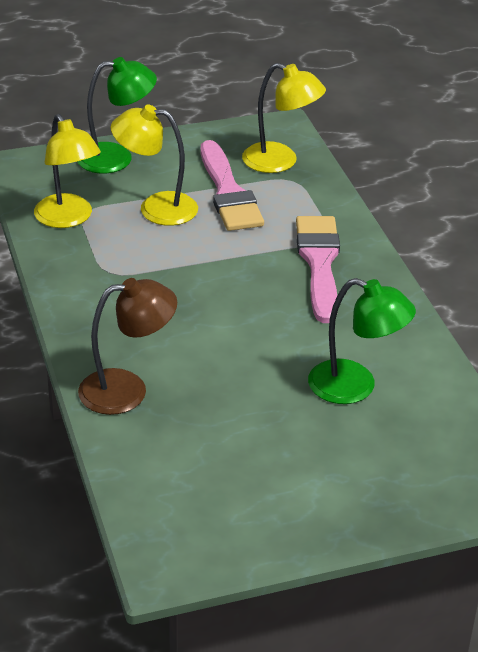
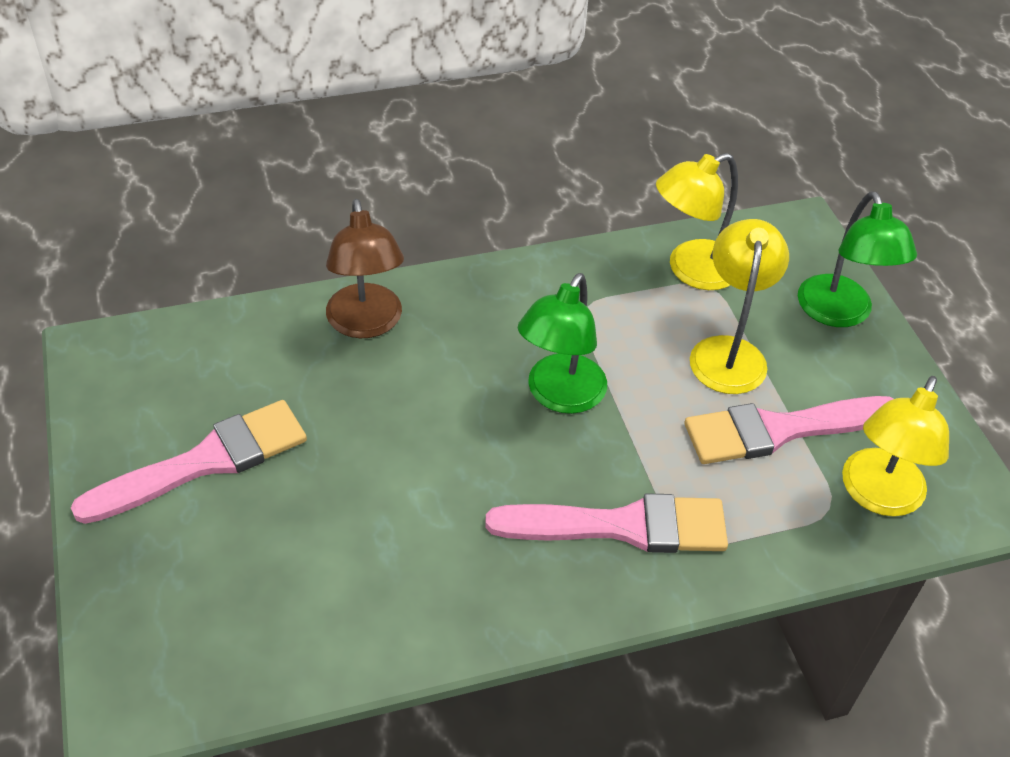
camera: 90 degrees right, 10 degrees up
green lamp [308,278,416,404] -> green lamp moved to [518,273,607,414]
none -> pink brush [71,400,307,524]

